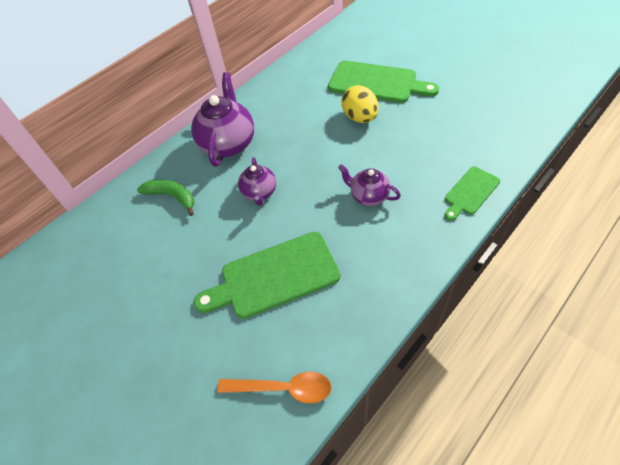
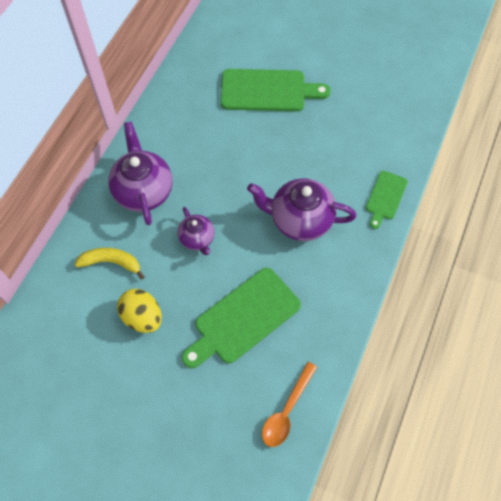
camera: 25 degrees left, 10 degrees up
green banana [137,180,195,216] -> yellow banana [74,248,144,280]
orange spoon [217,371,332,404] -> orange spoon turned 135 degrees clockwise [262,362,317,447]
purple teapot [338,164,401,206] -> purple teapot [247,178,356,241], size x1.76
yellow egg [342,85,379,123] -> yellow egg moved to [117,289,162,333]

